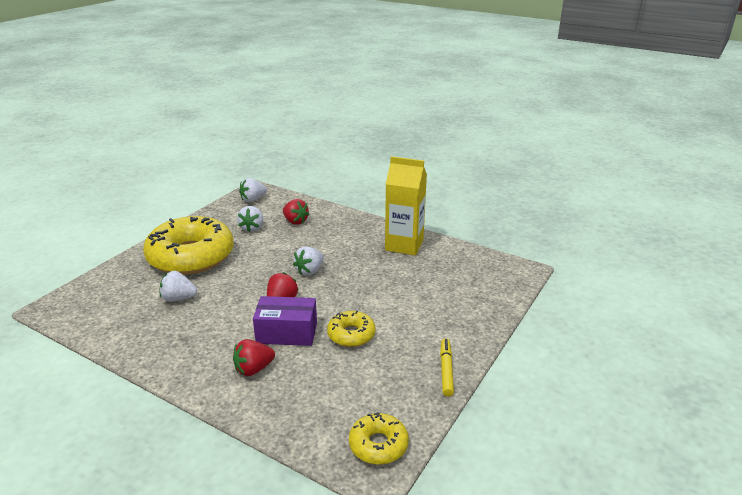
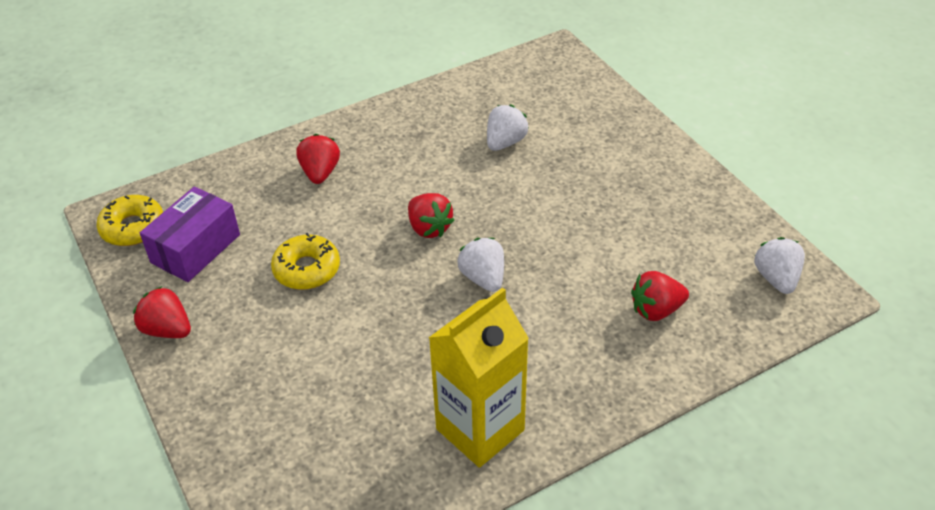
camera: 120 degrees right, 15 degrees up
yellow donut [143,216,234,275] -> none
white strawberry [237,206,263,232] -> none
purple box [253,296,317,346] -> purple box moved to [140,187,240,282]
yellow marker [440,338,454,397] -> red strawberry [133,286,191,338]

